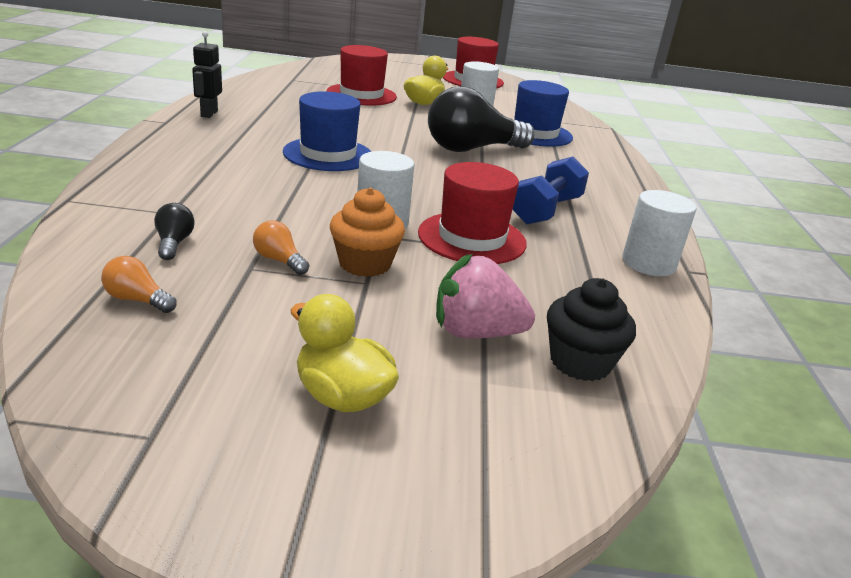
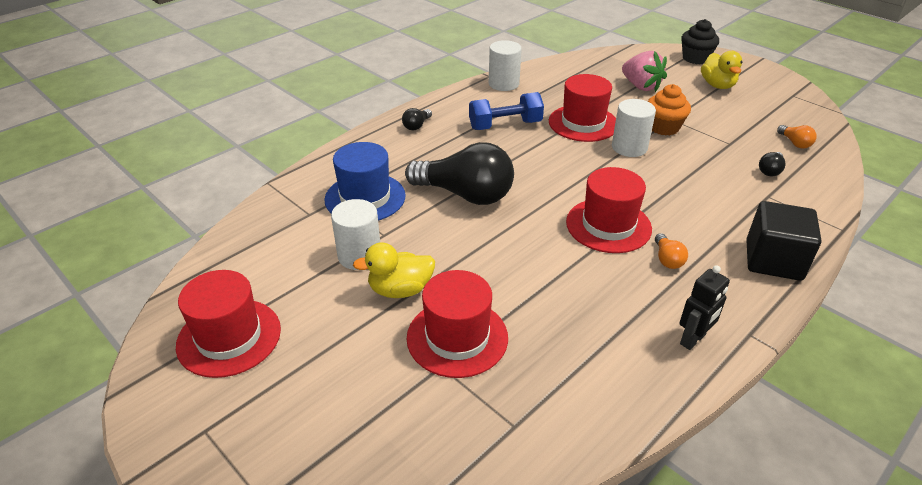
camera: 135 degrees left, 10 degrees up
orange light bulb [253,220,309,275] -> orange light bulb moved to [655,233,688,269]
blue hat [283,91,371,171] -> red hat [566,167,652,253]
black cupcake [547,278,636,381] -> black cupcake moved to [681,19,719,64]
none -> black light bulb [402,108,432,130]
none -> black cube [746,201,821,281]

